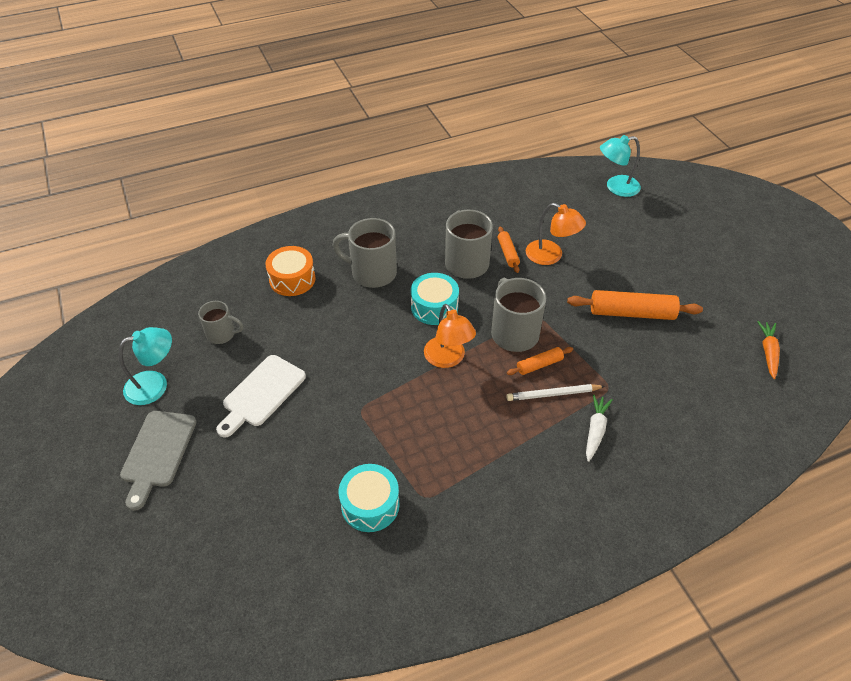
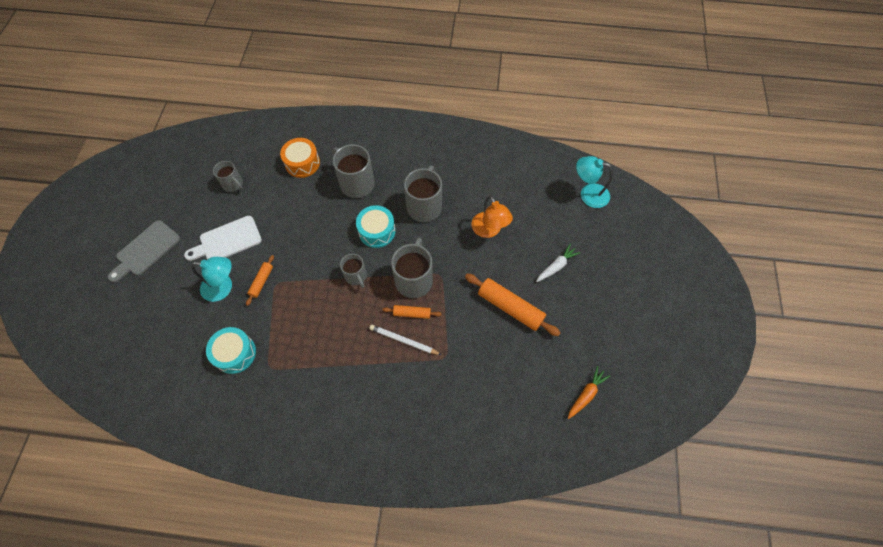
camera: 30 degrees right, 15 degrees up
turquoise lamp [119,327,172,405] -> turquoise lamp moved to [191,257,232,302]
orange lamp [424,304,476,368] -> grey mug [340,254,367,288]
orange rolling pin [498,227,520,273] -> orange rolling pin moved to [246,255,274,306]
white carrot [586,394,613,462] -> white carrot moved to [536,244,581,282]

